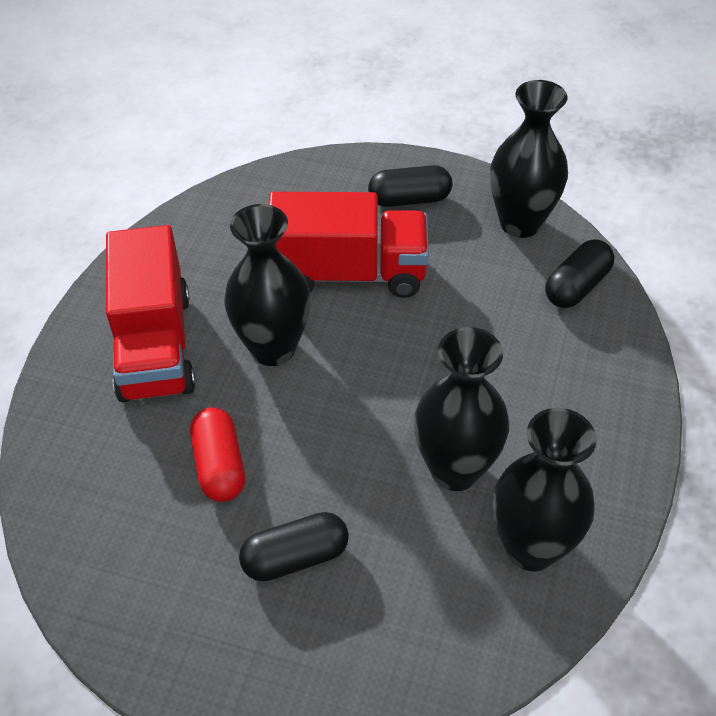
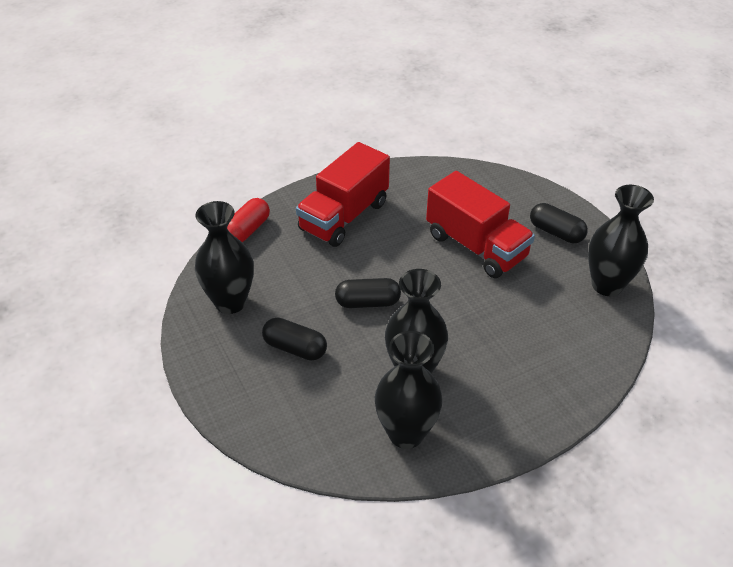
camera: 45 degrees right, 5 degrees down
red capsule [190,407,245,502] -> red capsule moved to [227,198,270,242]
black vase [224,204,311,366] -> black vase moved to [195,201,254,314]
black capsule [545,239,614,308] -> black capsule moved to [335,278,401,308]

